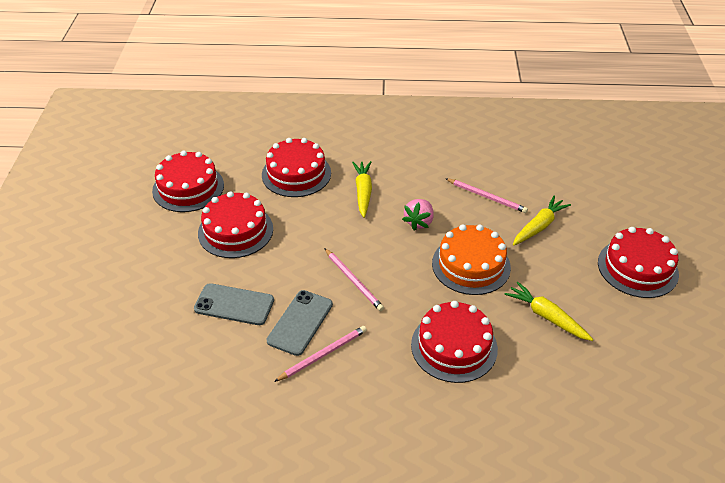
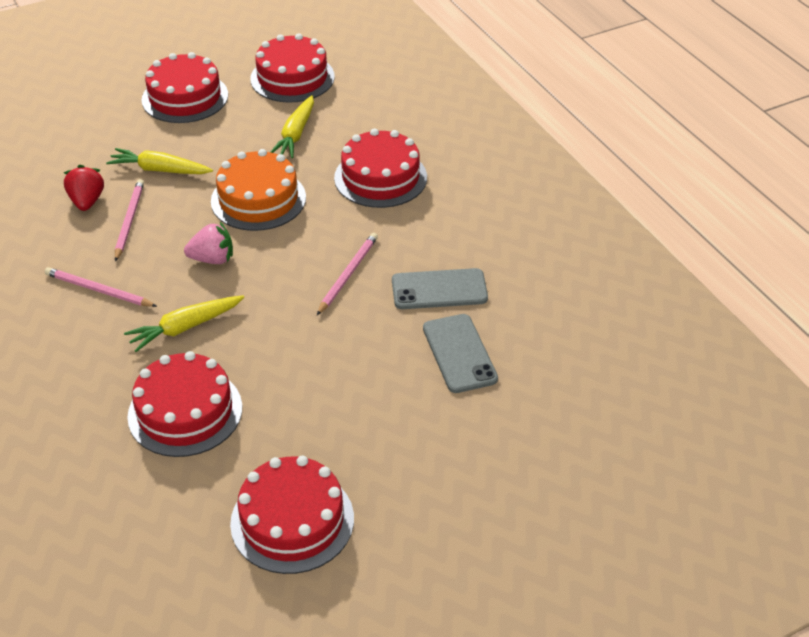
camera: 120 degrees left, 0 degrees up
red cake [198,191,273,258] -> red cake moved to [250,33,335,103]
pink pencil [274,326,367,382] -> pink pencil moved to [45,267,157,307]
none -> red strawberry [63,165,104,211]

